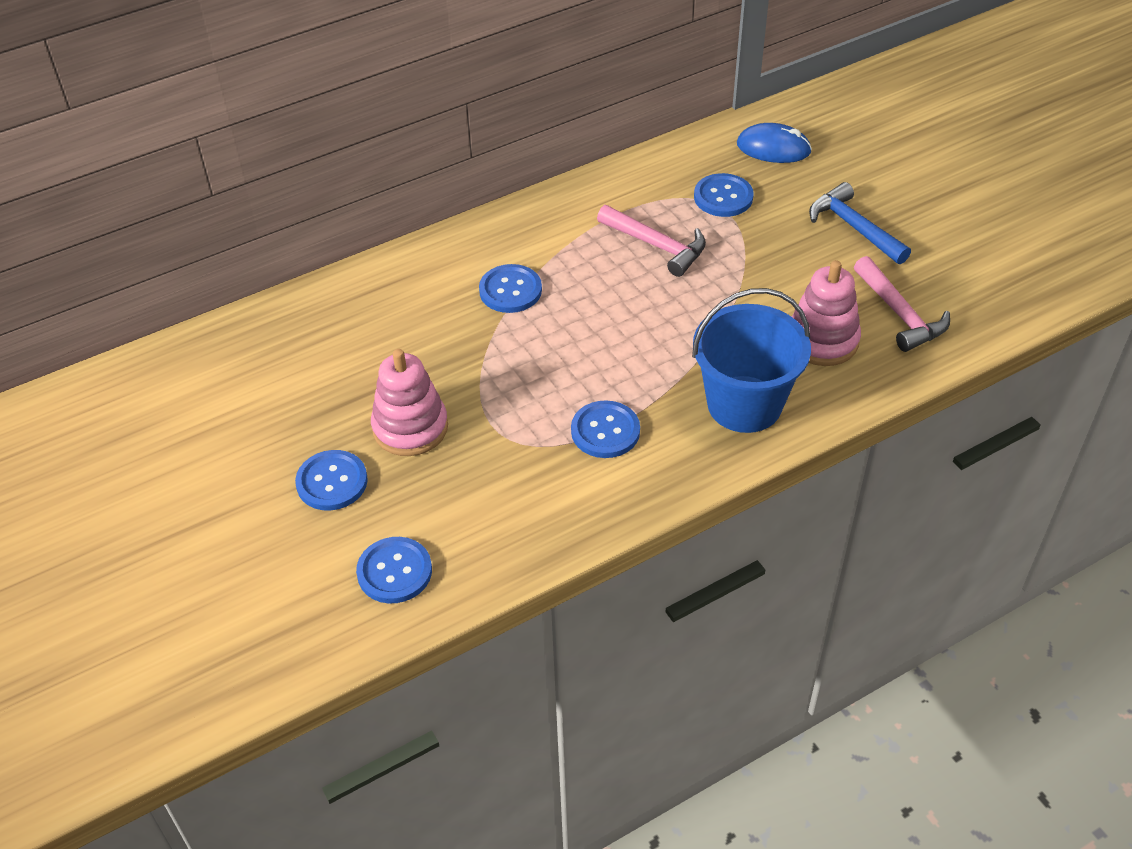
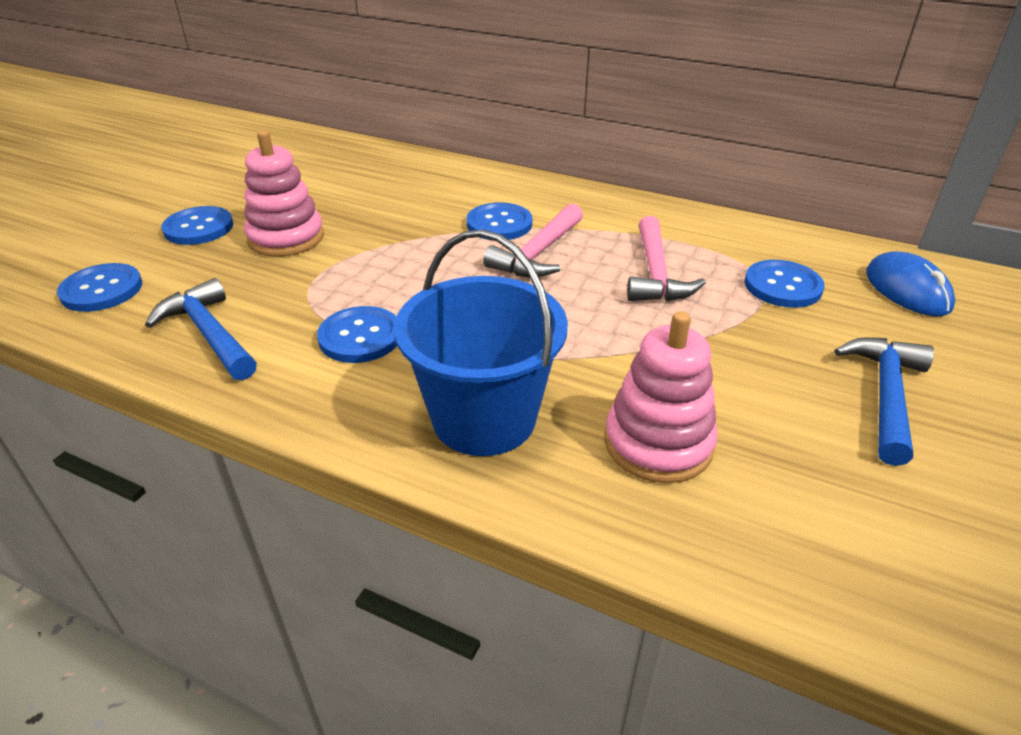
camera: 55 degrees right, 10 degrees down
pink hammer [854,256,950,352] -> pink hammer moved to [483,203,583,277]
none -> blue hammer [145,278,257,380]

